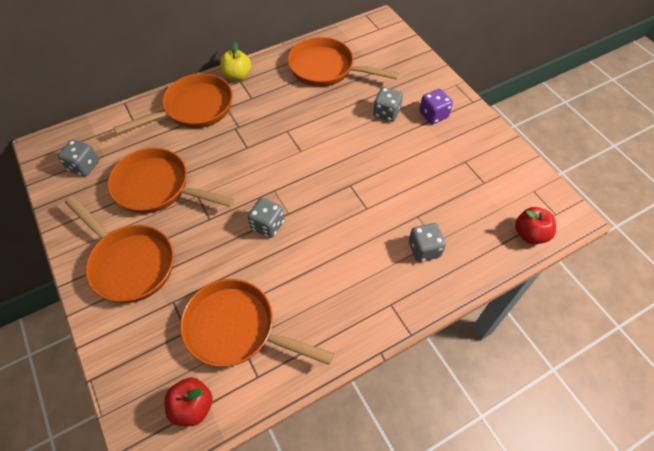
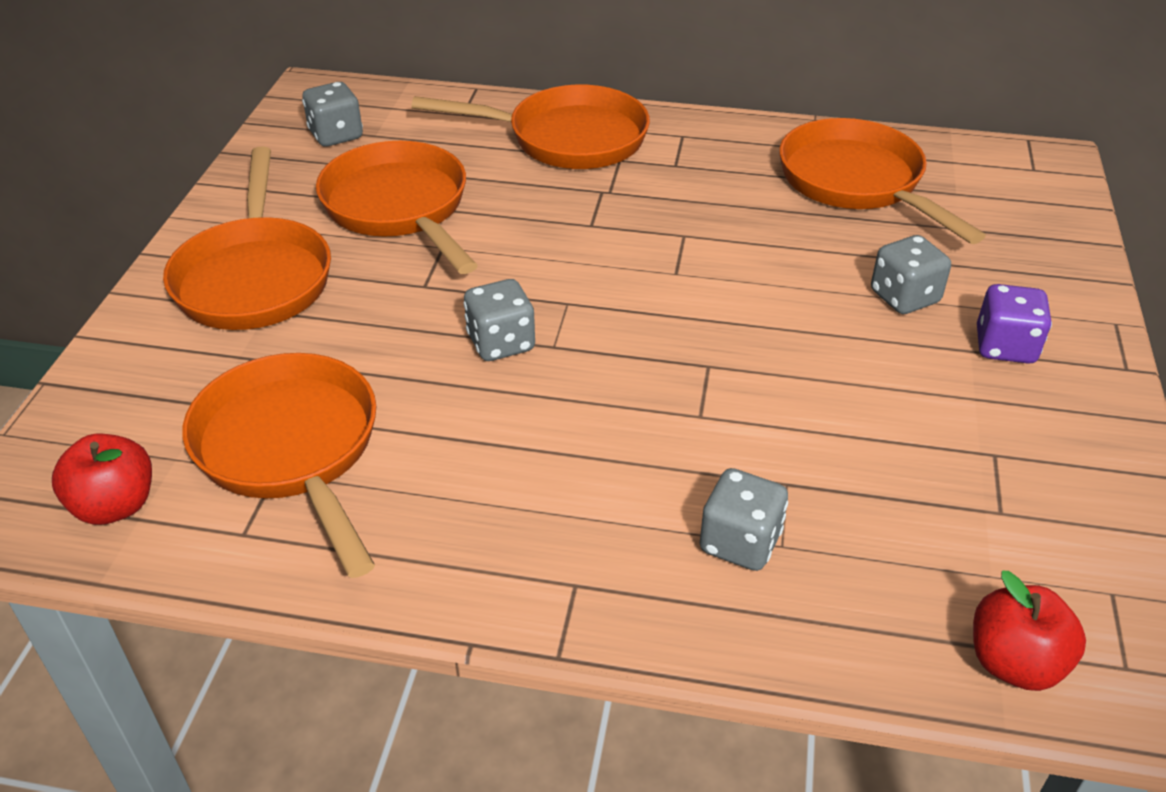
camera: 40 degrees right, 15 degrees down
yellow apple [220,42,251,81] -> none

